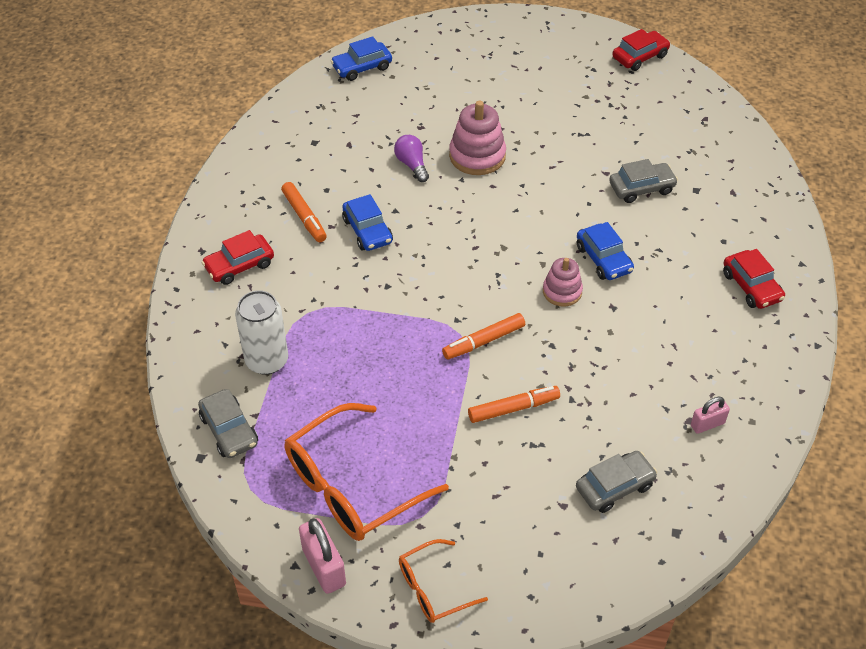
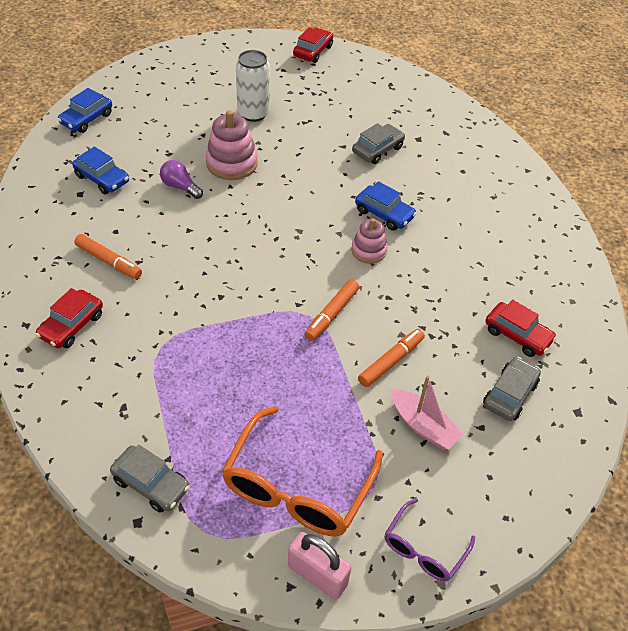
camera: 30 degrees left, 0 degrees up
white can [235,290,288,375] -> white can moved to [236,50,270,122]
blue car [342,194,393,251] -> blue car moved to [72,146,129,194]
orange glasses [399,539,488,623] -> purple glasses [385,498,475,582]
pink padlock [691,397,730,434] -> none
red car [723,249,785,309] -> red car moved to [485,300,557,357]
none -> pink boat [391,375,464,450]

